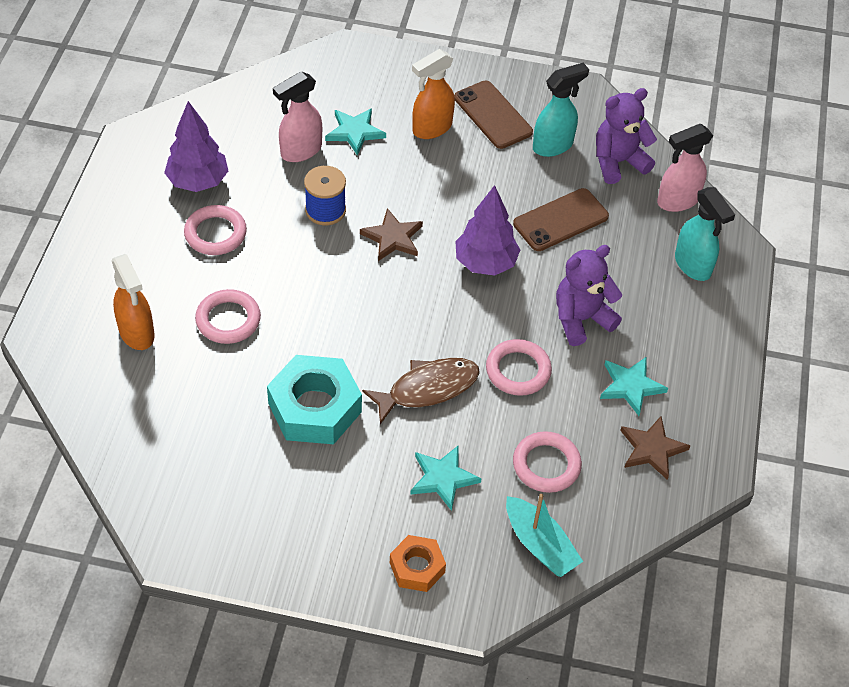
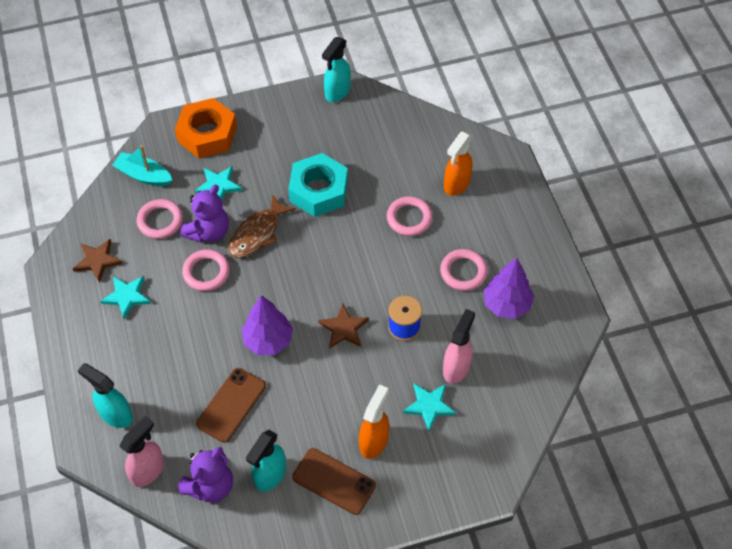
camera: 155 degrees right, 5 degrees up
orange spray bottle [112,254,154,350] -> orange spray bottle turned 90 degrees counterclockwise [444,131,473,196]
orange nut [390,535,446,592] -> orange nut [175,98,237,158], size x1.78
purple teddy bear [556,245,622,346] -> purple teddy bear moved to [180,185,229,243]
none -> turquoise spray bottle [322,37,351,102]

